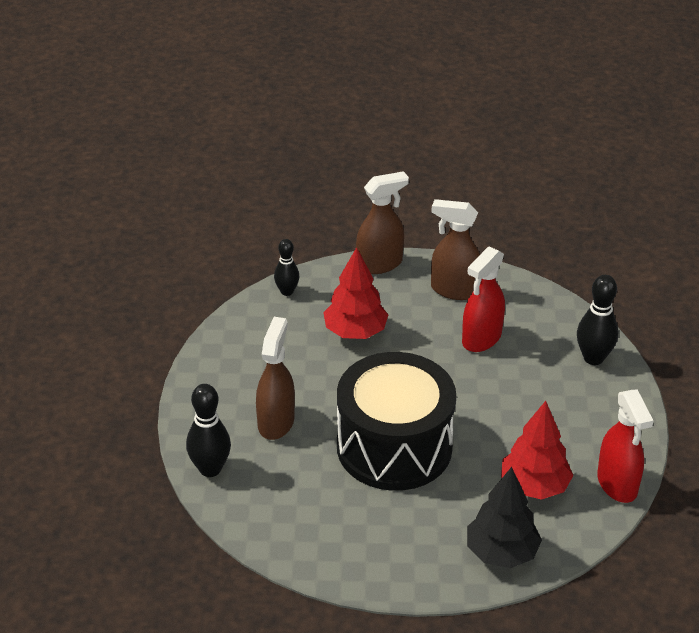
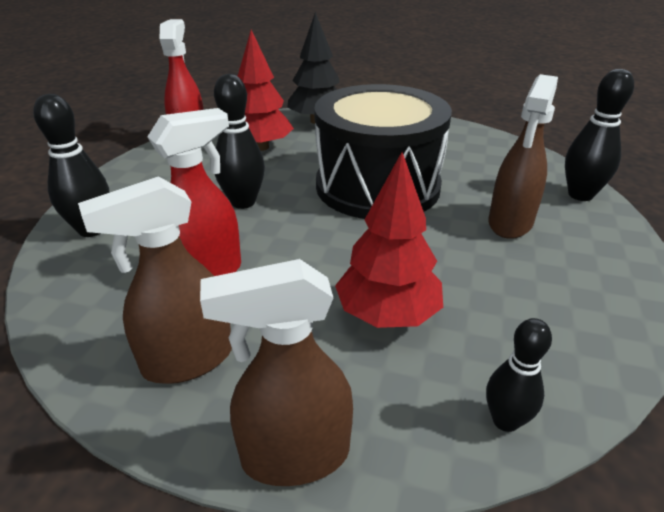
camera: 165 degrees left, 5 degrees down
brown spray bottle [431,199,480,300] -> brown spray bottle turned 120 degrees clockwise [78,176,232,384]
none -> black bowling pin [214,74,265,209]

